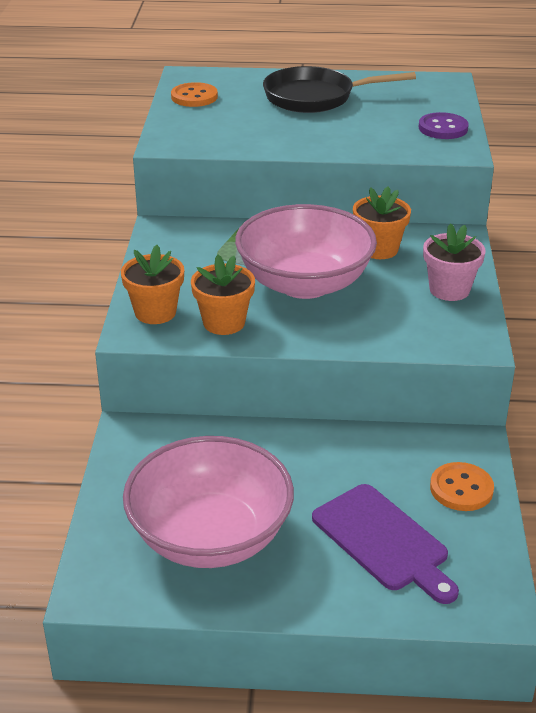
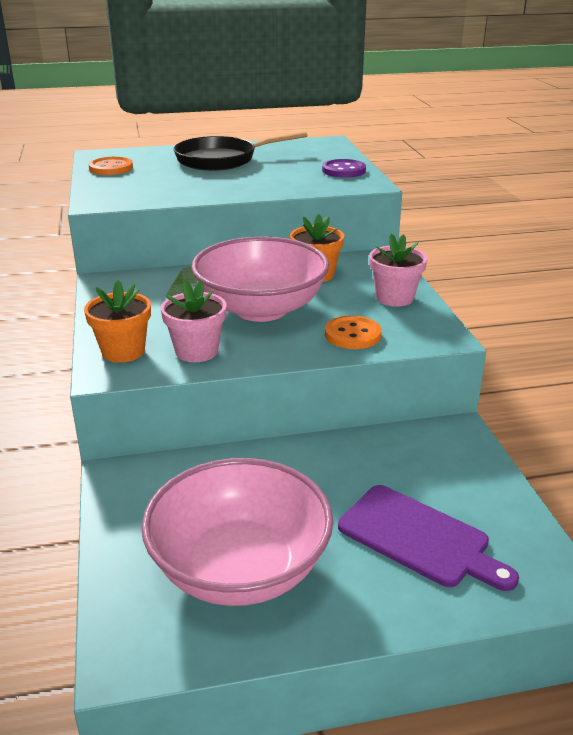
camera: 15 degrees left, 5 degrees down
orange flower pot [191,255,255,335] -> pink flower pot [161,280,227,362]
orange button [430,462,494,511] -> orange button moved to [325,316,382,349]

